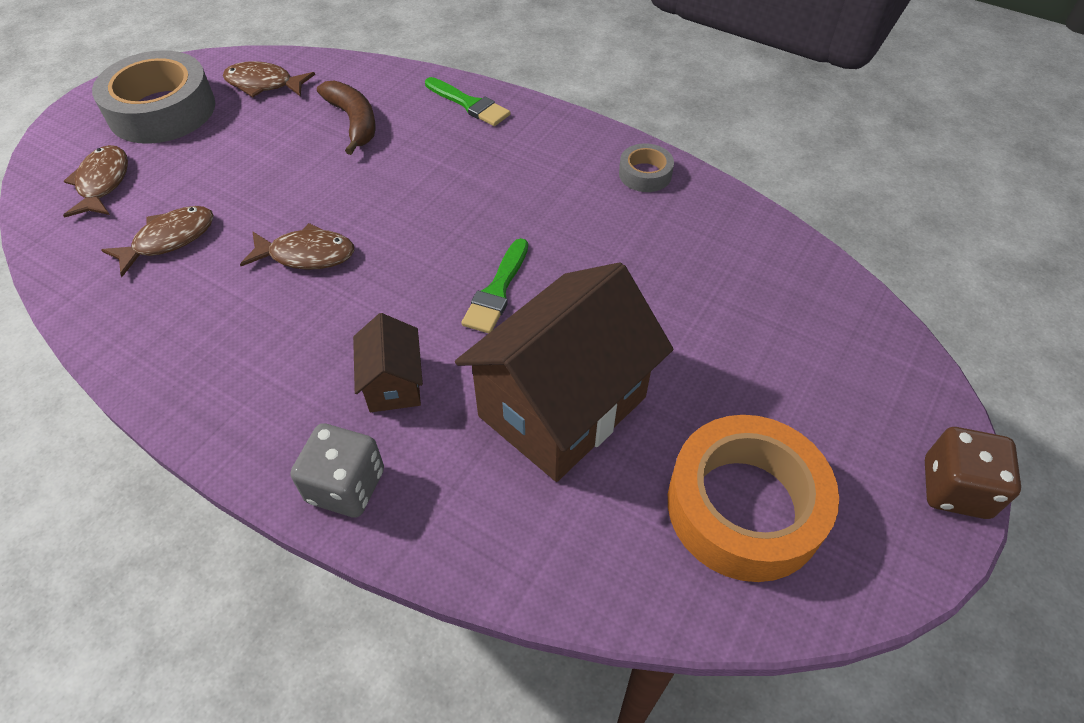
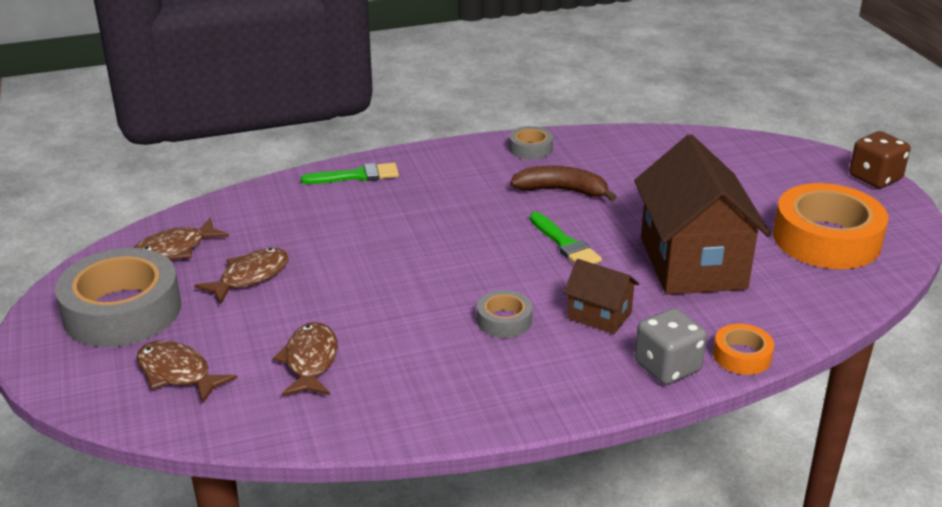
camera: 50 degrees left, 20 degrees down
brown fish [240,223,354,270] -> brown fish moved to [194,248,289,304]
brown banana [317,81,376,155] -> brown banana moved to [510,165,616,201]
none -> grey tape [477,290,533,338]
none -> orange tape [713,324,774,375]

